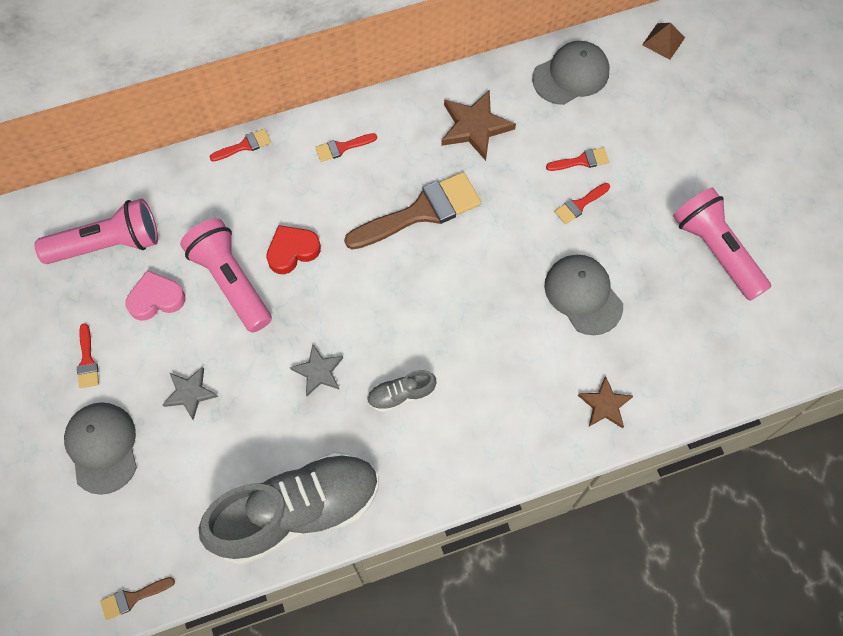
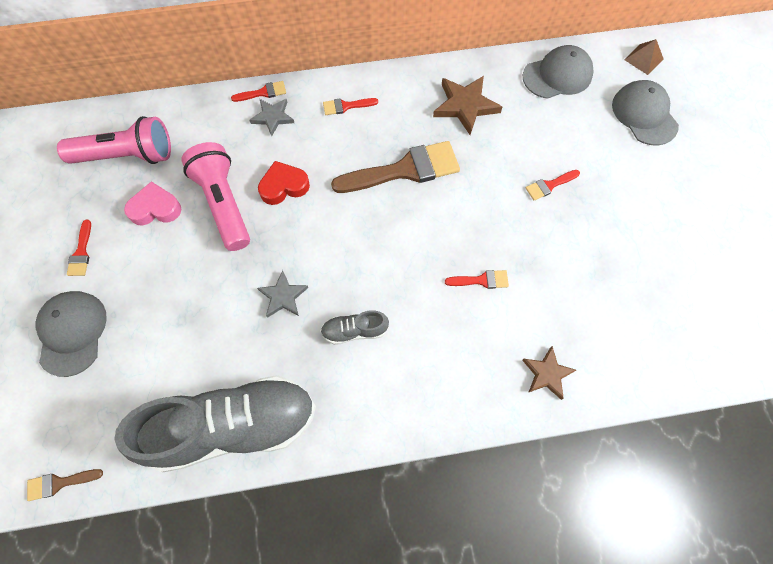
camera: 10 degrees right, 0 degrees up
grey star [163,367,218,420] -> grey star moved to [249,99,294,136]
grey cap [544,255,623,335] -> grey cap moved to [612,80,679,146]
red brush [546,147,609,171] -> red brush moved to [445,270,509,289]
pink flashlight [673,187,771,301] -> none

